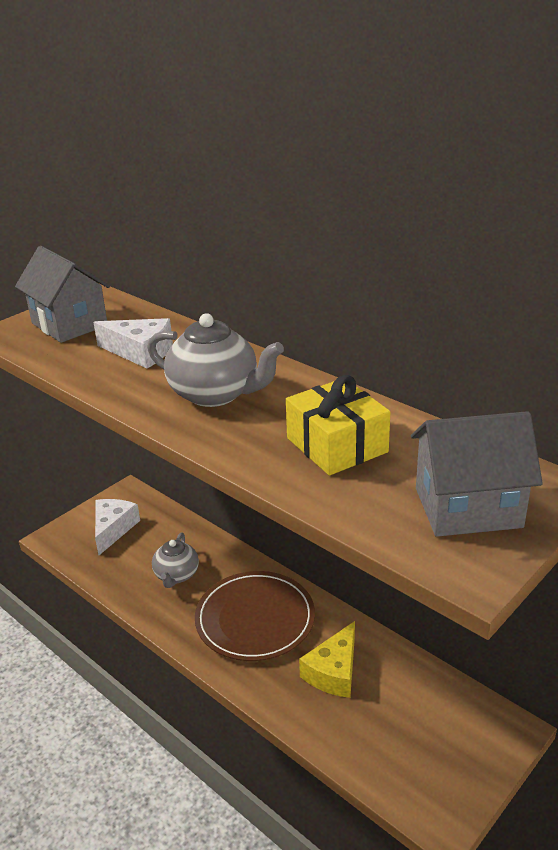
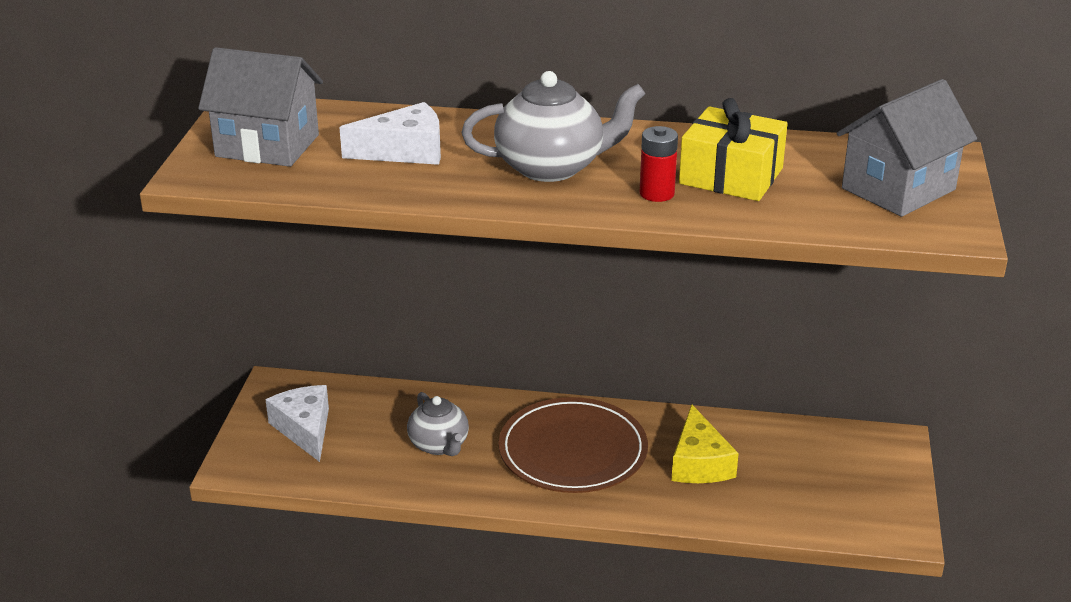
camera: 35 degrees left, 0 degrees up
none -> red battery [640,126,678,202]

